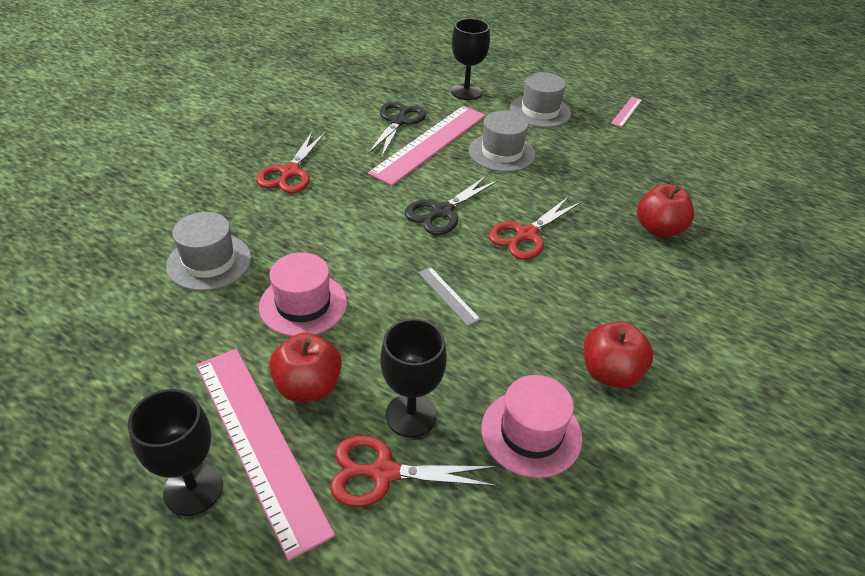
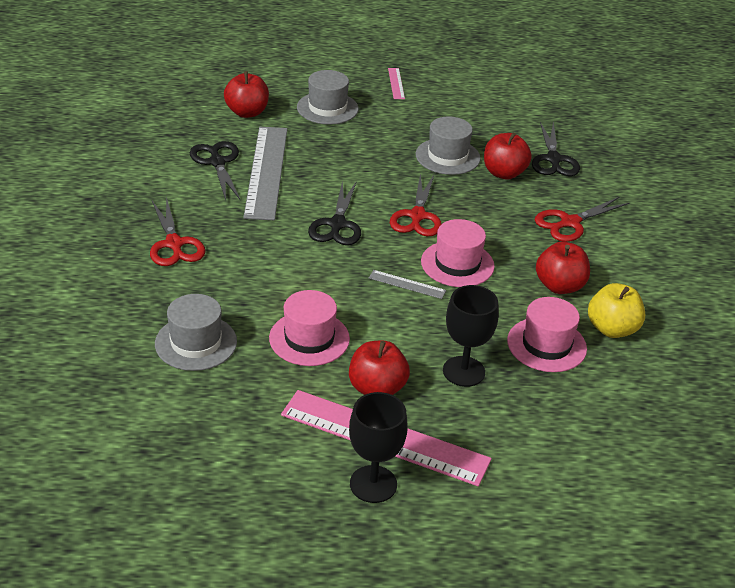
camera: 35 degrees left, 5 degrees down
red scissors [330,435,498,507] -> red scissors moved to [535,197,629,242]
pink ruler [368,106,486,186] -> grey ruler [243,127,287,220]
black goblet [451,18,490,100] -> red apple [224,71,269,118]
grey hat [469,111,535,172] -> grey hat moved to [416,116,480,175]
none -> pink hat [421,219,495,287]
none -> black scissors [532,122,580,176]
none -> yellow apple [588,283,645,338]

